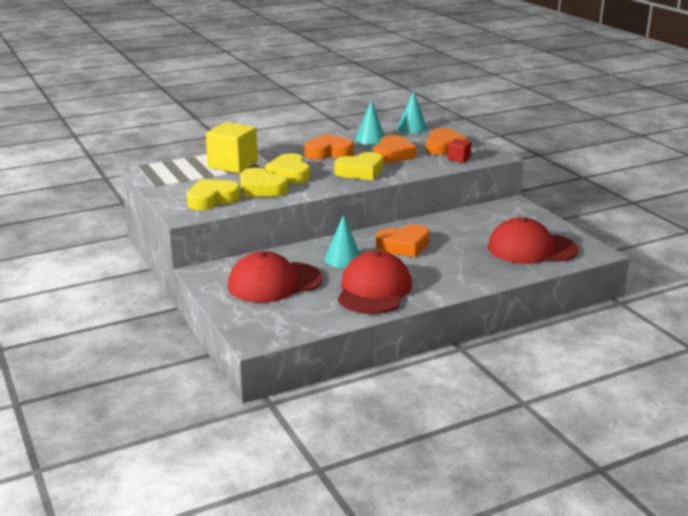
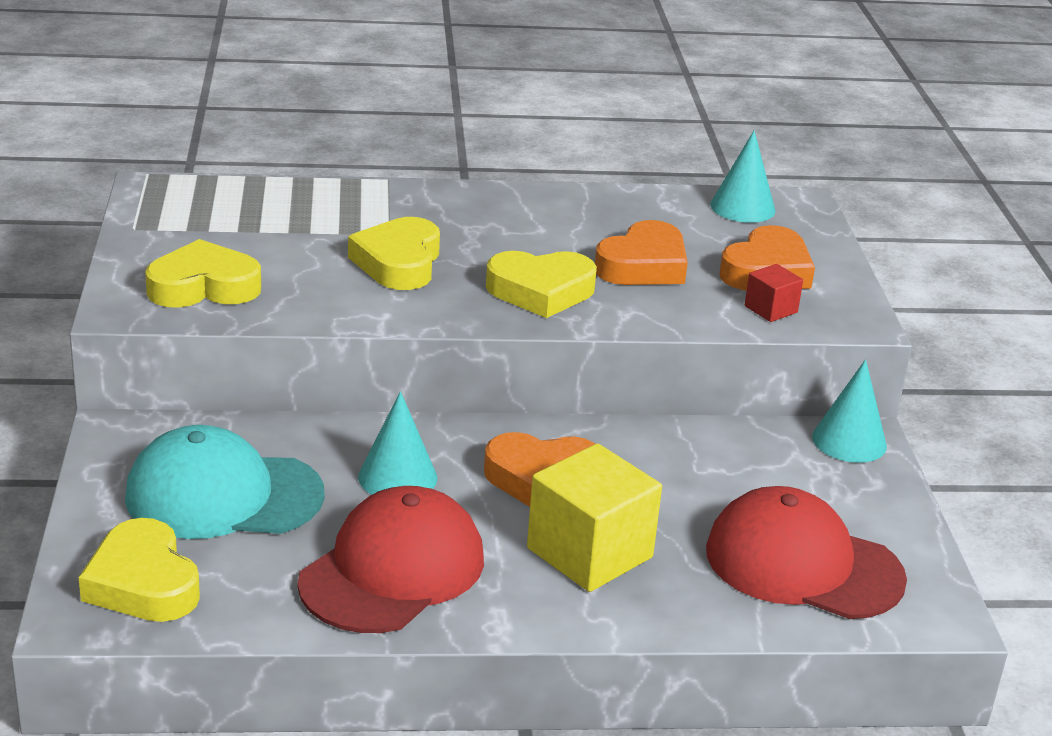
camera: 20 degrees right, 5 degrees up
yellow cube [206,122,258,173] -> yellow cube moved to [527,443,662,592]
red cap [228,251,323,303] -> turquoise cap [125,425,325,539]
yellow heart [240,168,289,197] -> yellow heart moved to [79,518,200,622]
orange heart [305,134,354,159] -> none
turquoise cone [355,101,385,145] -> turquoise cone moved to [812,359,887,463]

